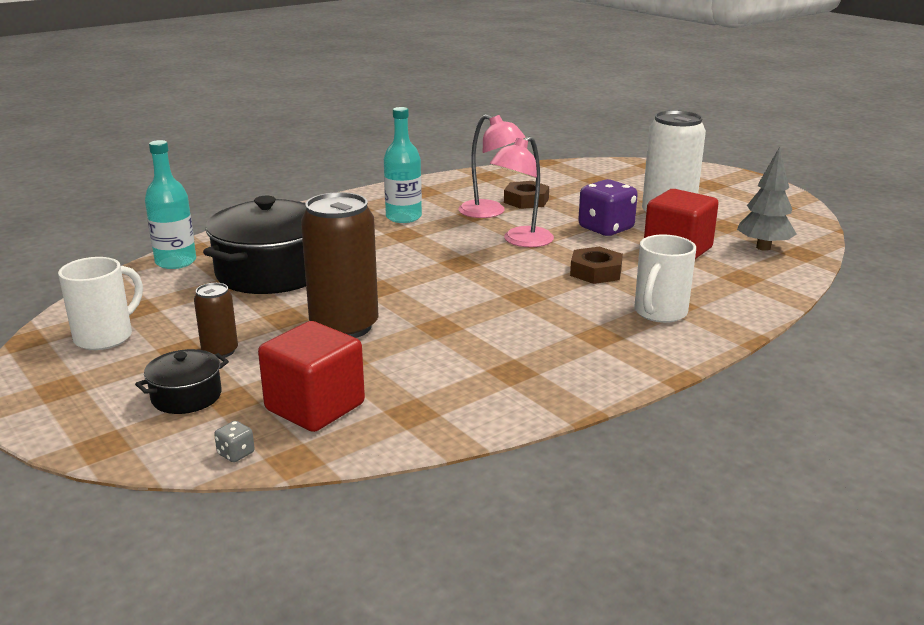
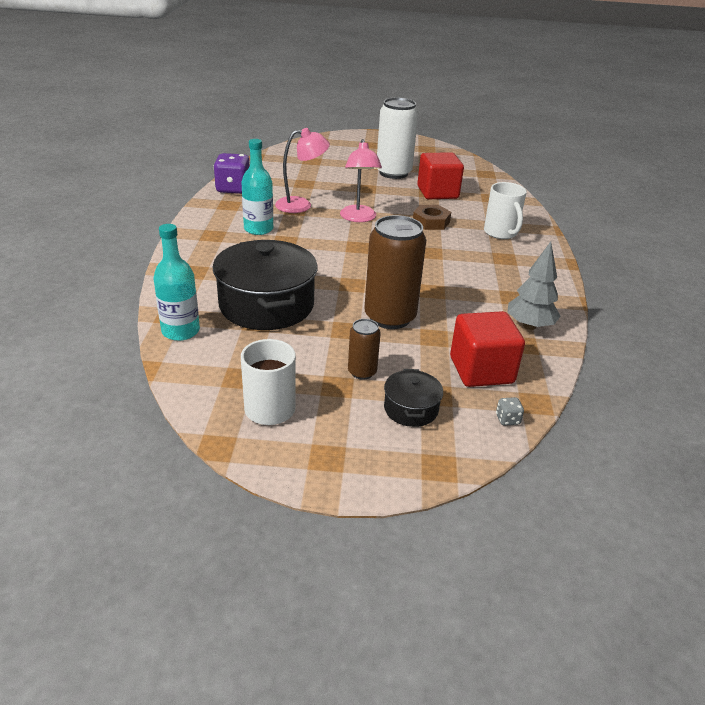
camera: 50 degrees left, 10 degrees up
brown nut [504,181,549,209] -> none
purple dice [578,179,638,236] -> purple dice moved to [213,153,250,194]
grey tree [737,147,796,251] -> grey tree moved to [508,242,561,330]

